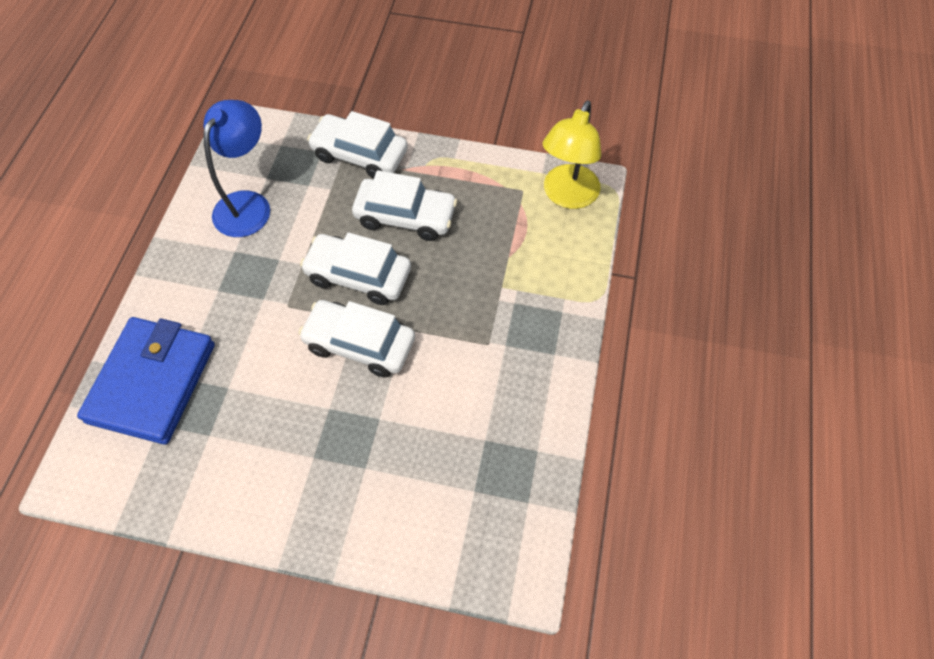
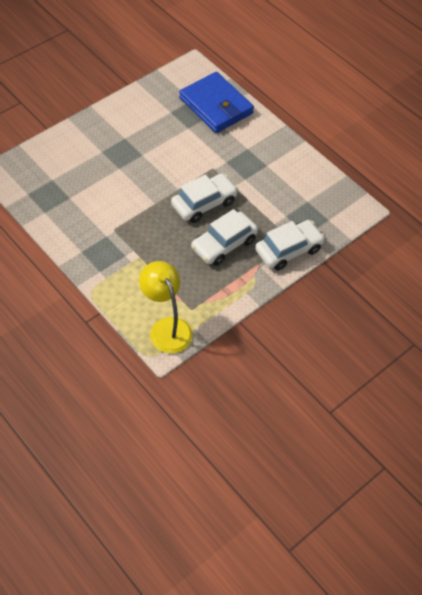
camera: 125 degrees right, 5 degrees down
blue lamp [203,100,270,237] -> none
white car [299,300,415,377] -> none

